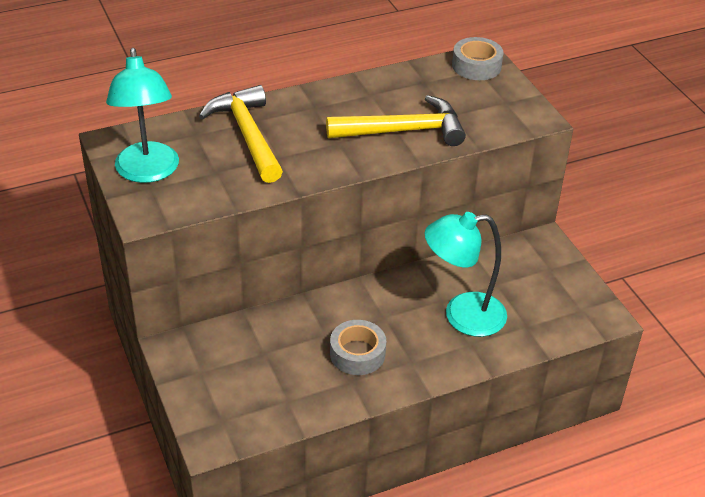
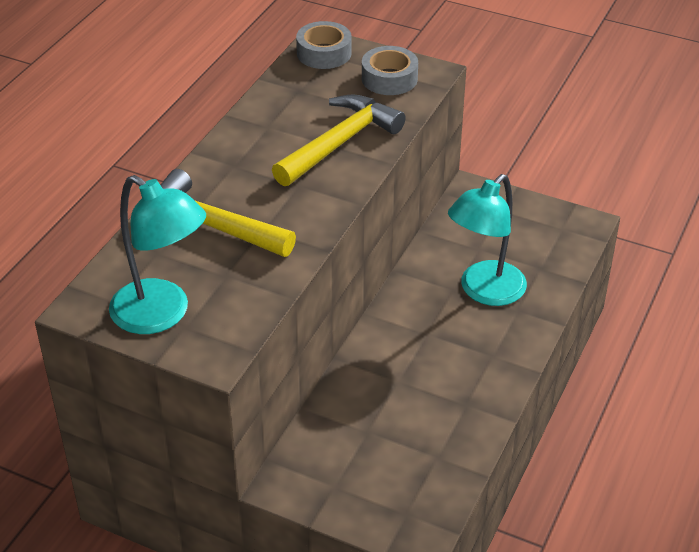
camera: 40 degrees left, 0 degrees up
grey tape [330,320,386,375] -> grey tape moved to [362,46,418,95]

